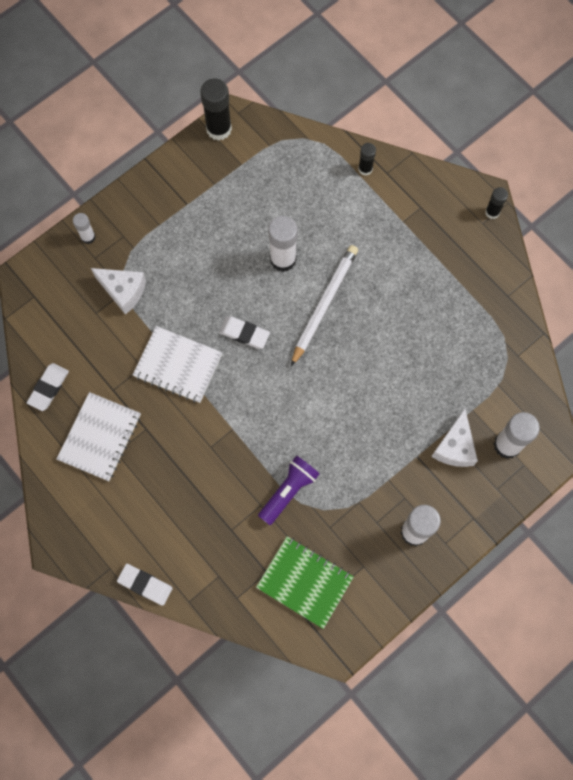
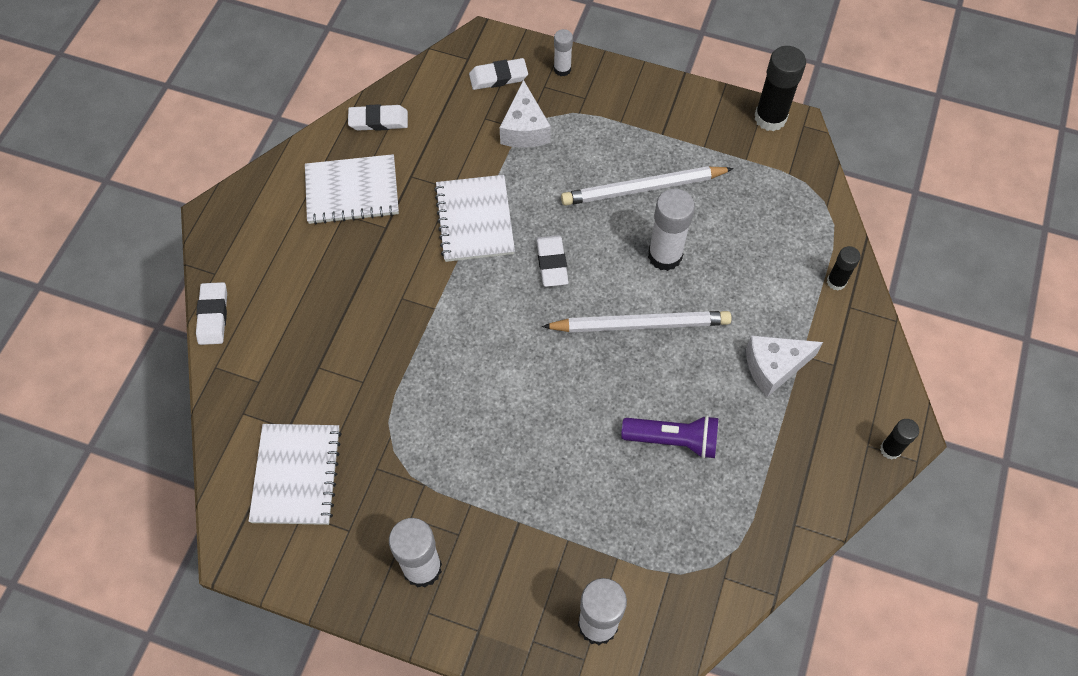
camera: 60 degrees right, 10 degrees down
green notebook [256,536,354,629] -> white notebook [249,424,342,525]
purple flashlight [258,456,319,525] -> purple flashlight moved to [621,415,718,459]
white cheese [431,409,478,467] -> white cheese moved to [746,335,823,397]
none -> white eraser [469,58,528,90]
none -> white pencil [561,166,734,206]

